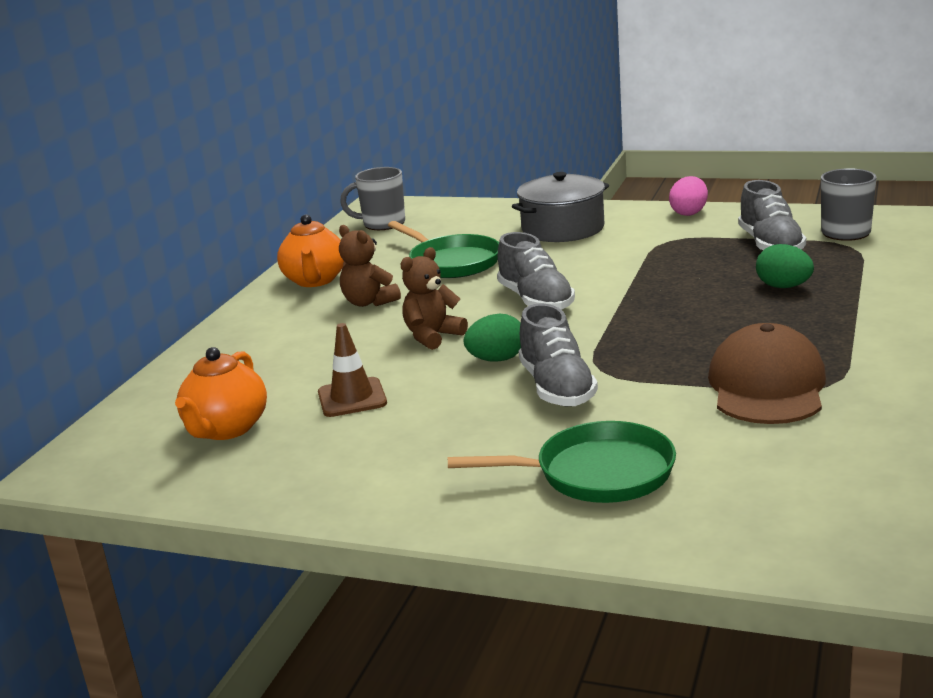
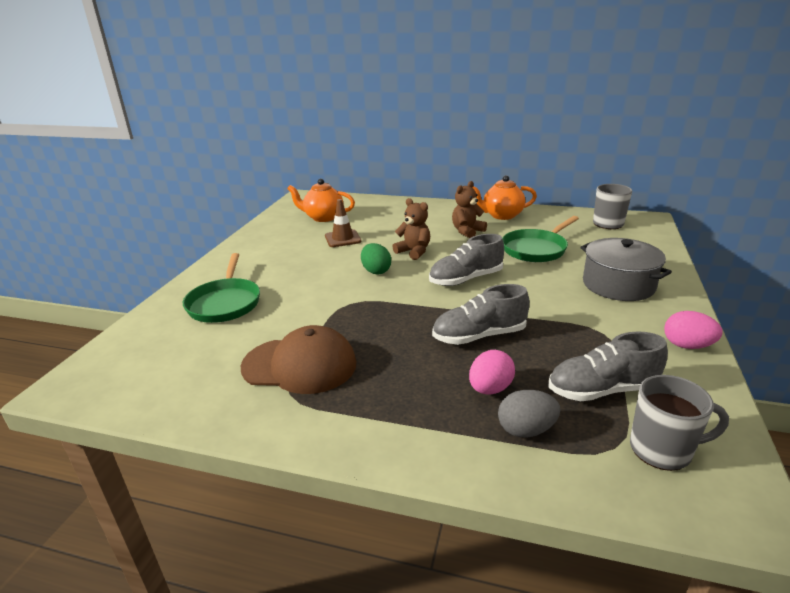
camera: 85 degrees right, 5 degrees up
grey shoe [518,303,598,406] -> grey shoe moved to [432,284,530,345]
green egg [756,244,814,288] -> pink egg [469,350,515,394]
none -> grey egg [498,390,560,438]

